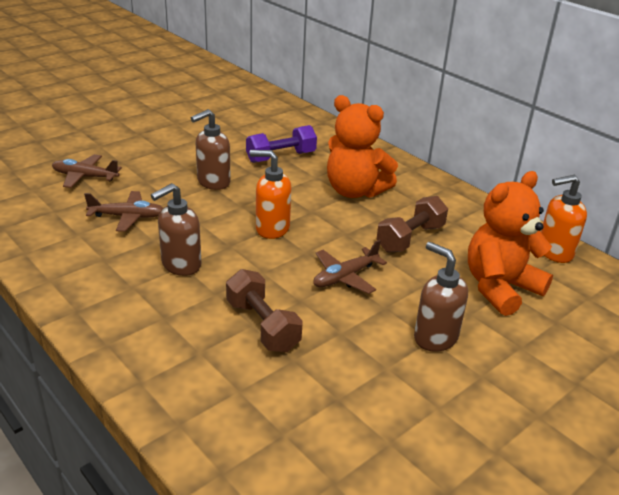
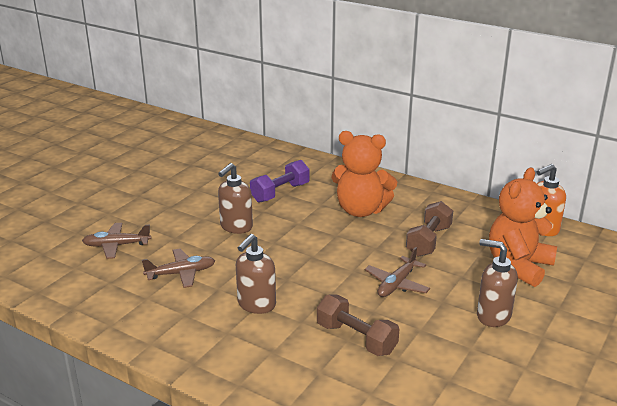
camera: 15 degrees left, 5 degrees down
orange soap dispenser [250,150,291,239] -> none

